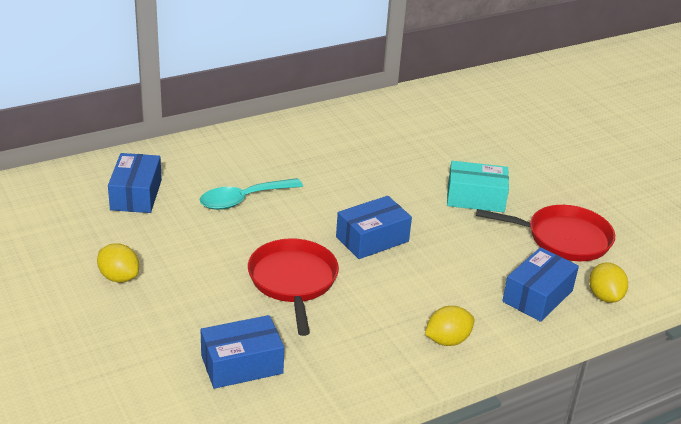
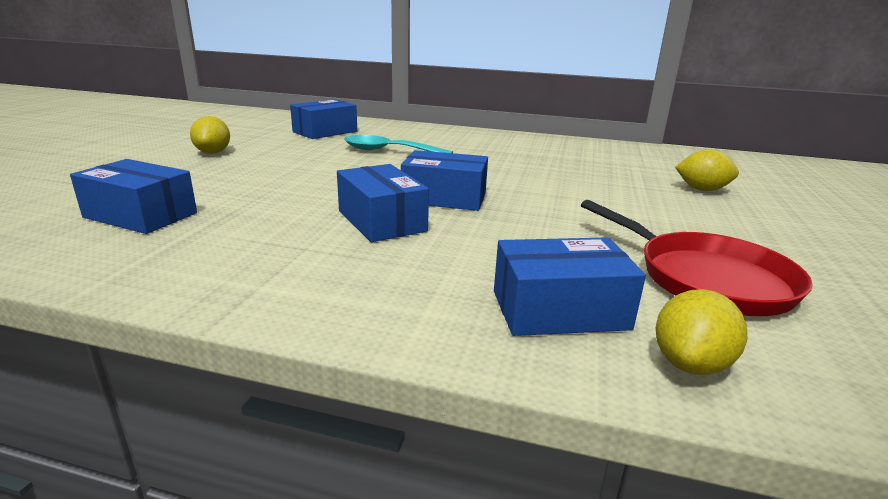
camera: 45 degrees right, 10 degrees down
red pan [248,238,339,336] -> none
yellow lemon [425,306,474,346] -> yellow lemon moved to [675,150,739,191]
turquoise box [447,161,509,212] -> none
none -> blue box [337,164,429,242]

